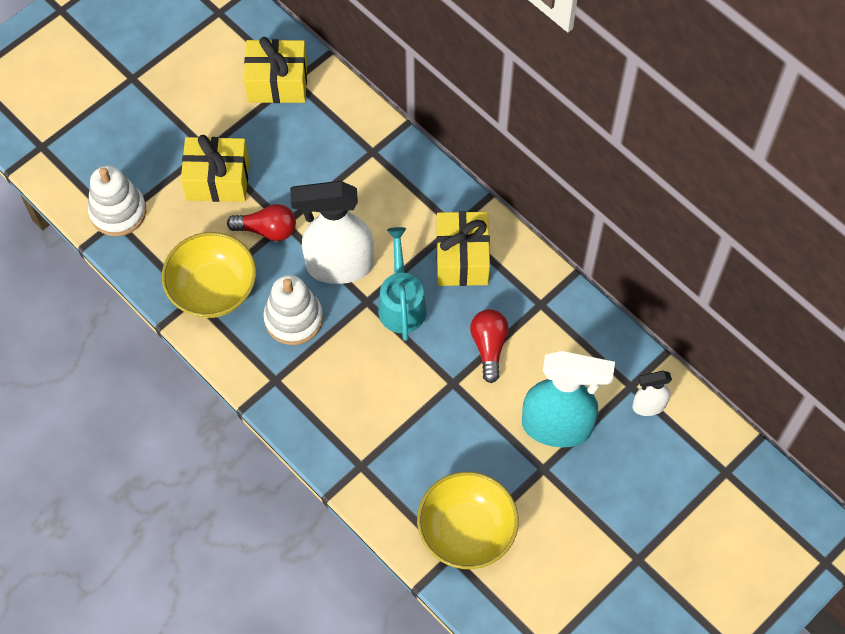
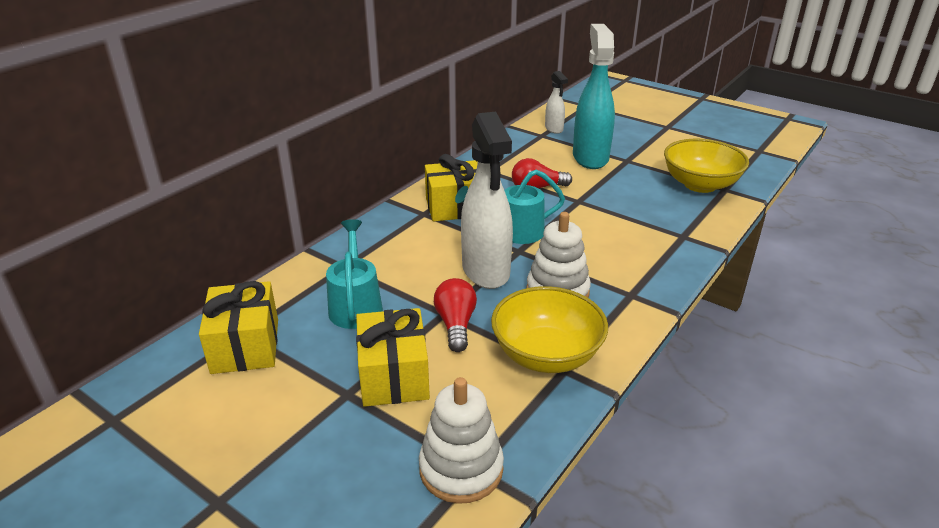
camera: 100 degrees left, 30 degrees down
none -> turquoise watering can [326,219,383,329]

